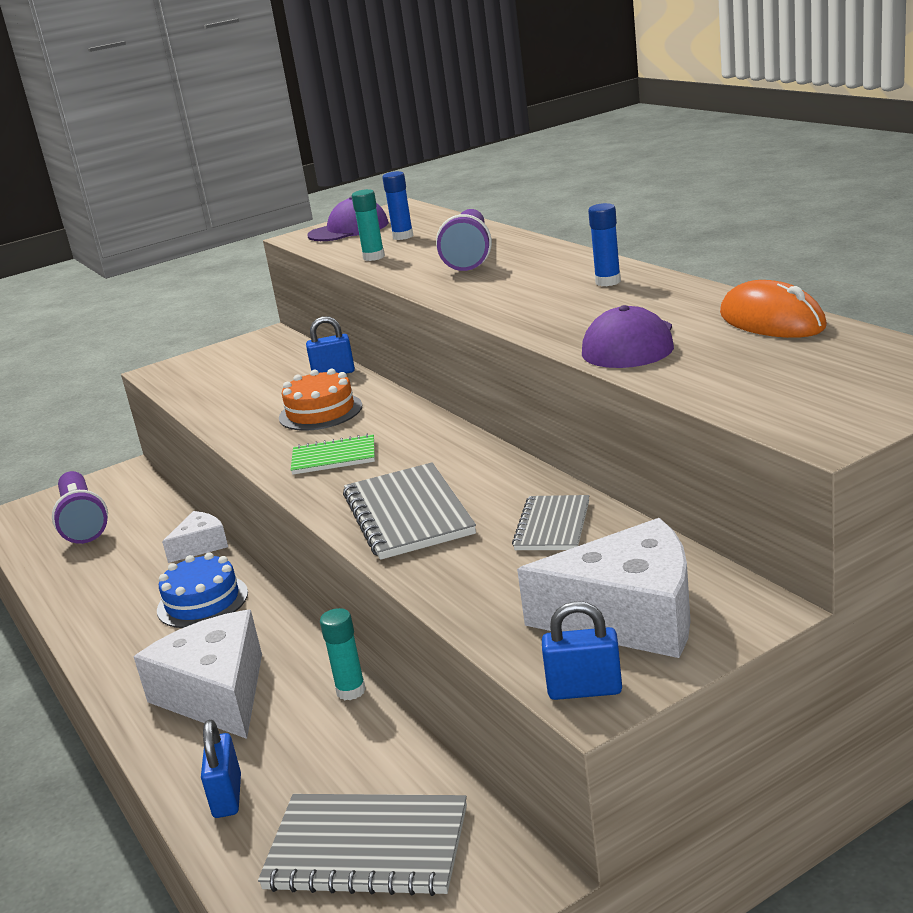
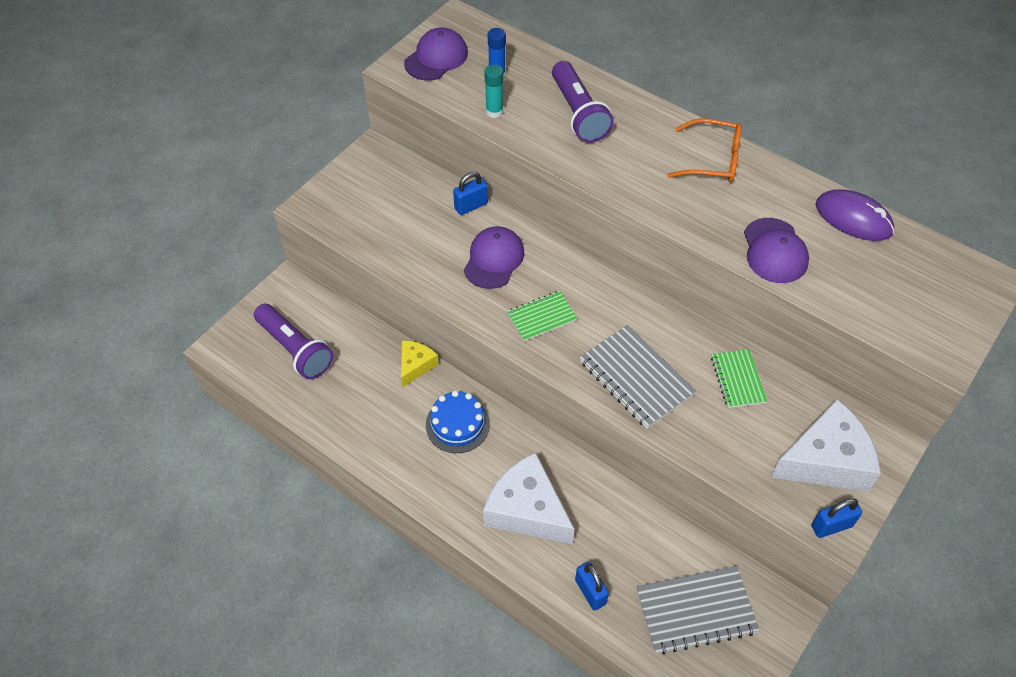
camera: 25 degrees left, 30 degrees up
white cheese [162,511,228,563] -> yellow cheese [401,340,439,388]
orange cake [279,369,362,431] -> purple cap [464,226,524,289]
turquoise glue stick [320,608,366,700] -> none
grey notebook [512,495,589,550] -> green notebook [711,349,767,408]
blue glue stick [588,203,621,286] -> orange glasses [667,118,742,182]
orange mouse [720,280,827,338] -> purple mouse [816,189,894,241]

